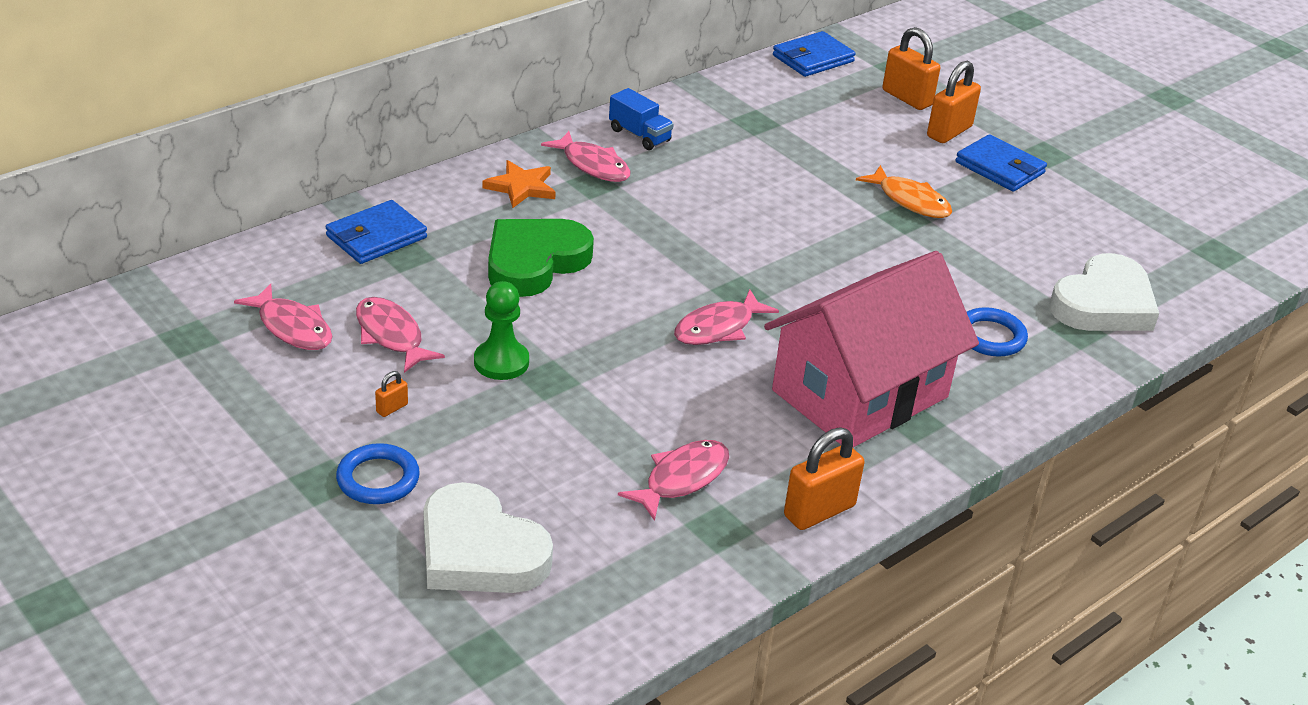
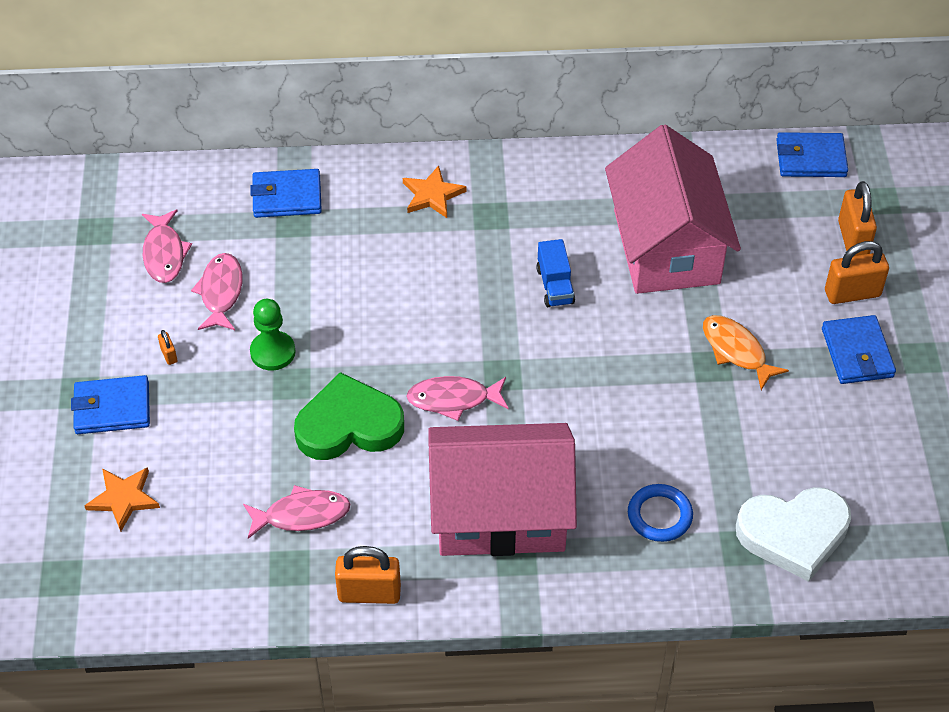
camera: 40 degrees right, 15 degrees up
blue ring [336,443,420,504] -> blue wallet [71,375,150,434]
orange padlock [375,371,408,417] -> orange padlock turned 75 degrees clockwise [158,330,178,365]
white heart [424,482,553,593] -> orange star [84,467,160,532]
green heart [488,219,594,297] -> green heart moved to [294,372,404,460]
pink fish [541,131,630,182] -> none
blue truck [609,88,674,150] -> blue truck moved to [536,239,575,307]
orange fish [856,165,952,218] -> orange fish turned 150 degrees clockwise [703,315,789,390]
none -> pink house [605,125,741,294]

